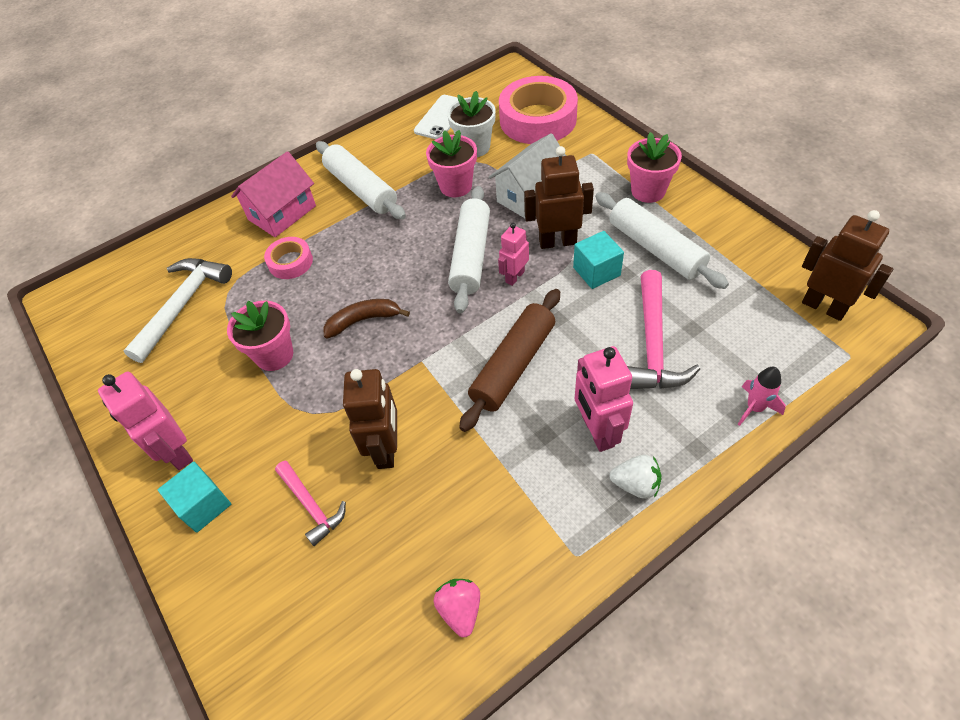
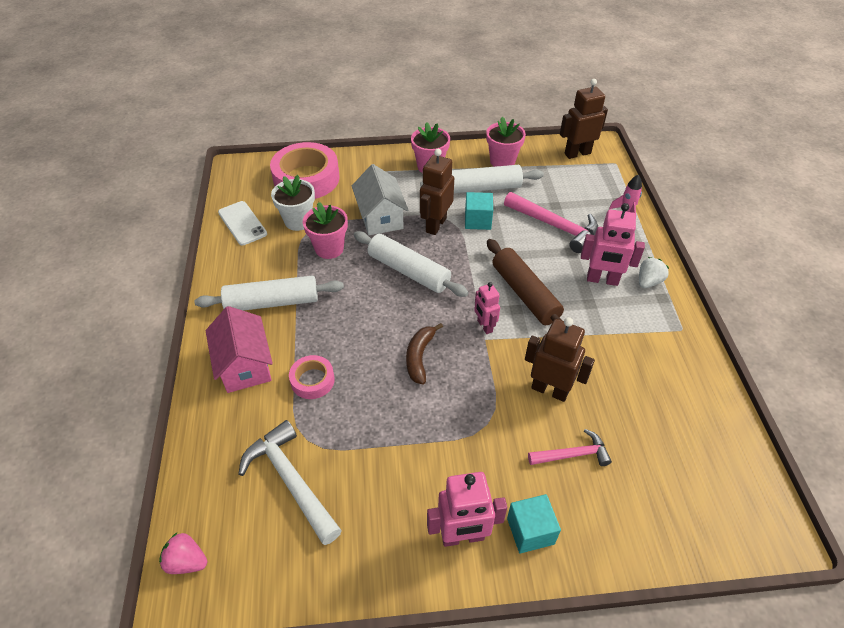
camera: 65 degrees left, 5 degrees down
pink flower pot [227,301,293,371] -> pink flower pot moved to [486,117,526,167]
pink strawberry [434,579,480,637] -> pink strawberry moved to [159,533,207,574]
pink robot [498,223,529,286] -> pink robot moved to [474,282,500,334]

